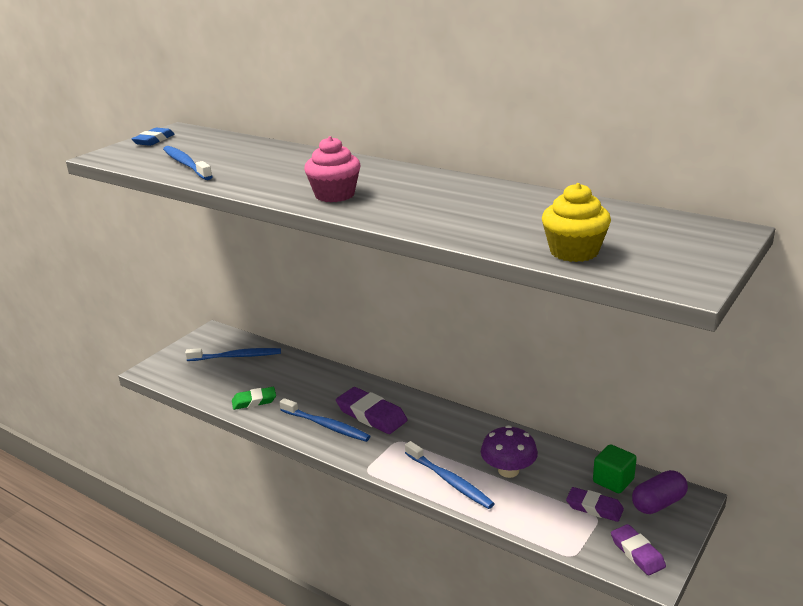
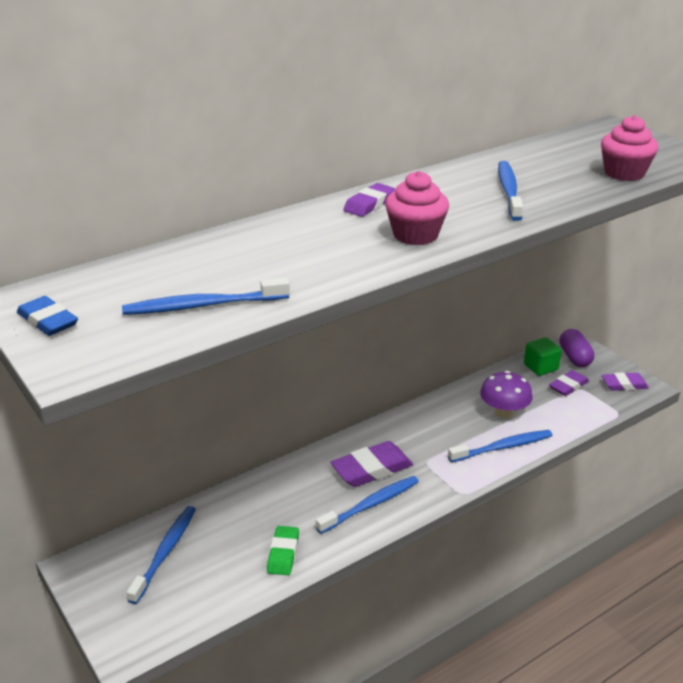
camera: 70 degrees left, 5 degrees up
yellow cupcake [542,183,611,262] -> pink cupcake [601,115,658,181]
none -> purple eraser [343,183,395,217]
none -> blue toothbrush [498,161,523,221]

